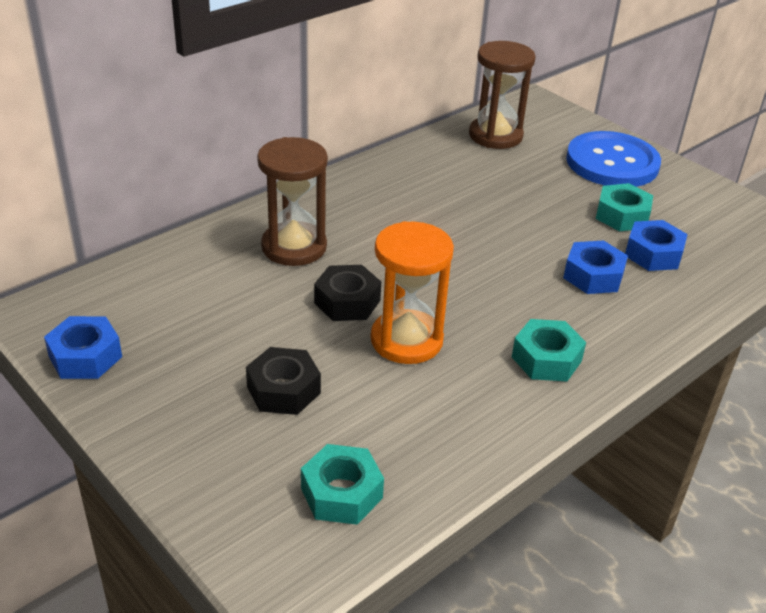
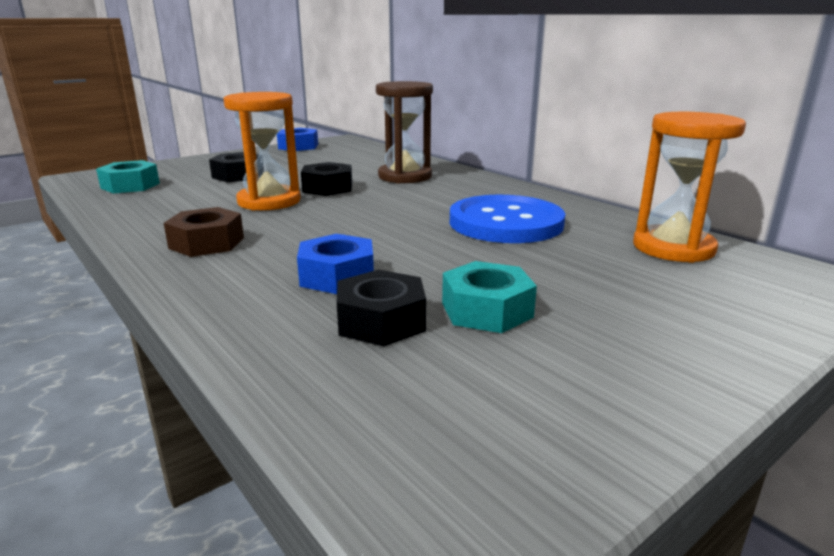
camera: 95 degrees right, 15 degrees down
brown hourglass [469,41,535,149] -> orange hourglass [633,112,746,263]
turquoise nut [512,319,586,381] -> brown nut [164,207,244,257]
blue button [566,131,661,187] -> blue button moved to [450,195,565,243]
blue nut [625,220,688,271] -> black nut [337,270,426,346]

